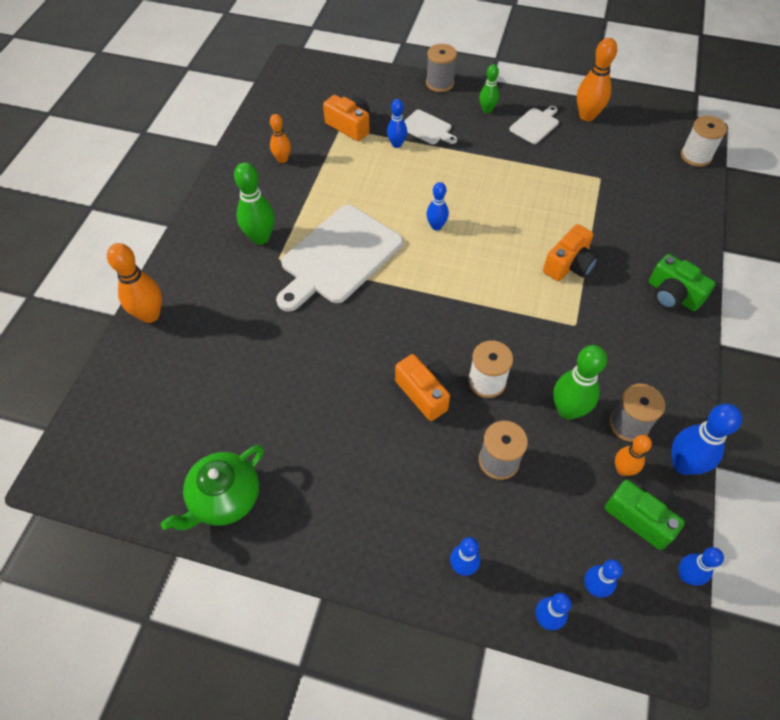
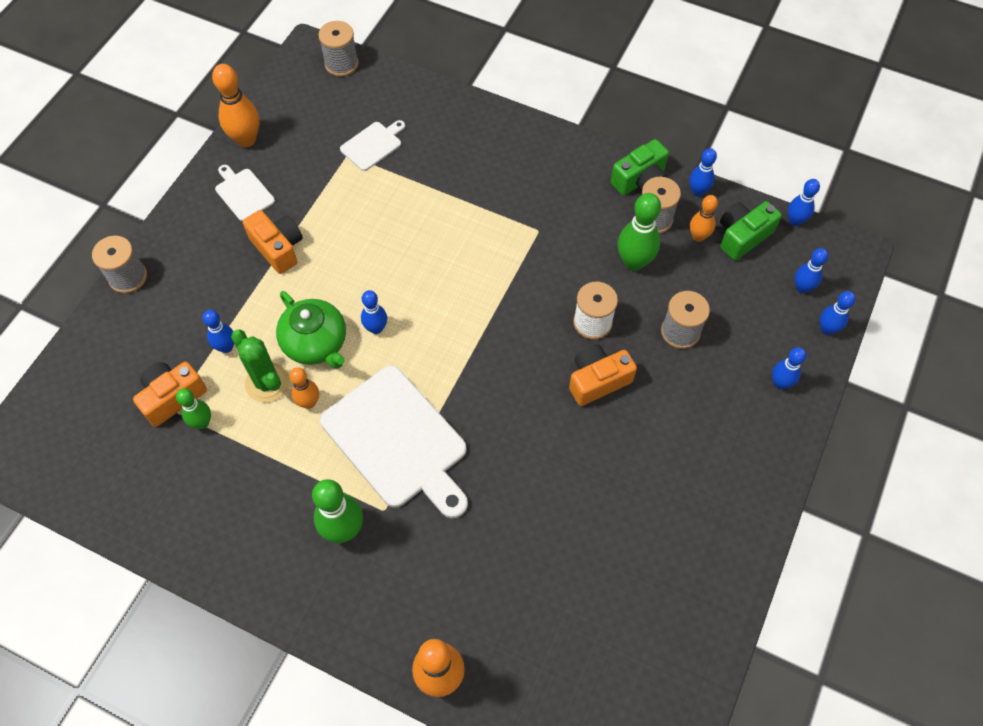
camera: 80 degrees left, 5 degrees up
green teapot [161,445,264,530] -> green teapot moved to [276,291,346,369]
orange bowling pin [270,114,291,163] -> orange bowling pin moved to [289,367,319,409]
white cutting board [404,110,457,144] -> white cutting board moved to [340,120,405,171]
green bowling pin [479,64,499,113] -> green bowling pin moved to [176,388,211,429]
orange camera [543,224,598,281] -> orange camera moved to [243,210,303,274]
green camera [649,254,716,311] -> green camera moved to [611,139,669,195]
blue bowling pin [671,404,742,475] -> blue bowling pin [690,148,717,196], size x0.61
white spool [681,116,727,167] -> grey spool [318,21,359,77]
none -> green cactus [231,330,290,403]

